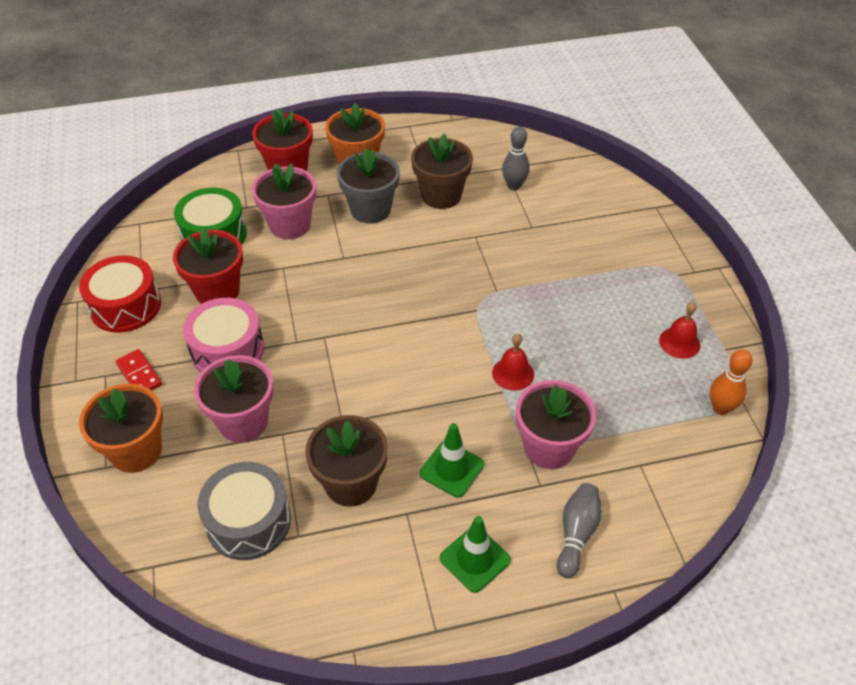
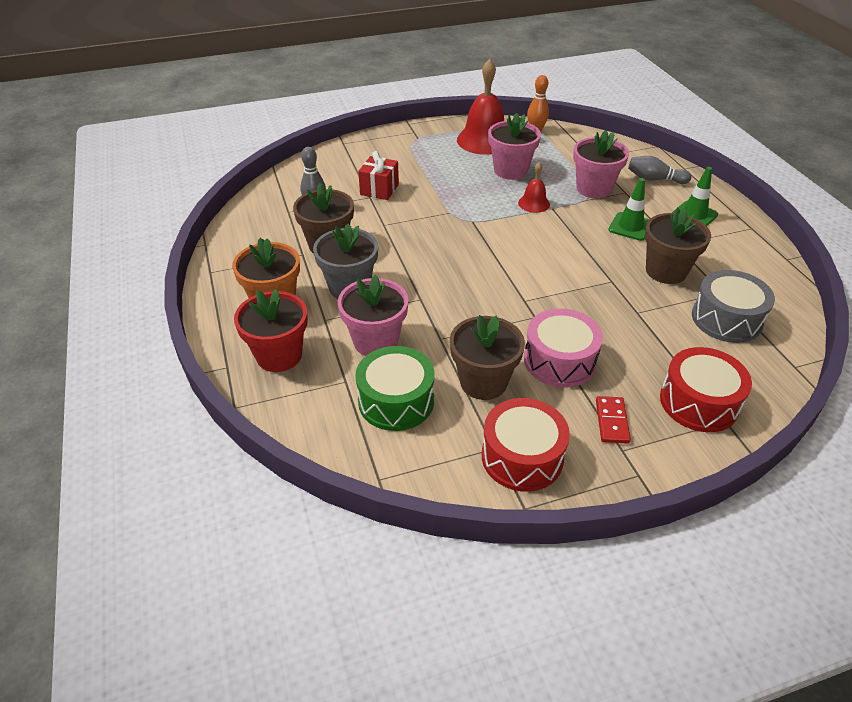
camera: 95 degrees left, 5 degrees down
orange flower pot [79,384,163,473] -> red drum [660,347,752,432]
red domino [116,349,162,390] -> red domino turned 45 degrees counterclockwise [596,396,631,444]
red flower pot [173,227,243,304] -> brown flower pot [450,315,525,400]
pink flower pot [194,355,274,442] -> pink flower pot moved to [488,113,541,180]
red bell [659,302,701,359] -> red bell [457,59,504,155], size x1.98
none -> red gift [358,151,399,200]

